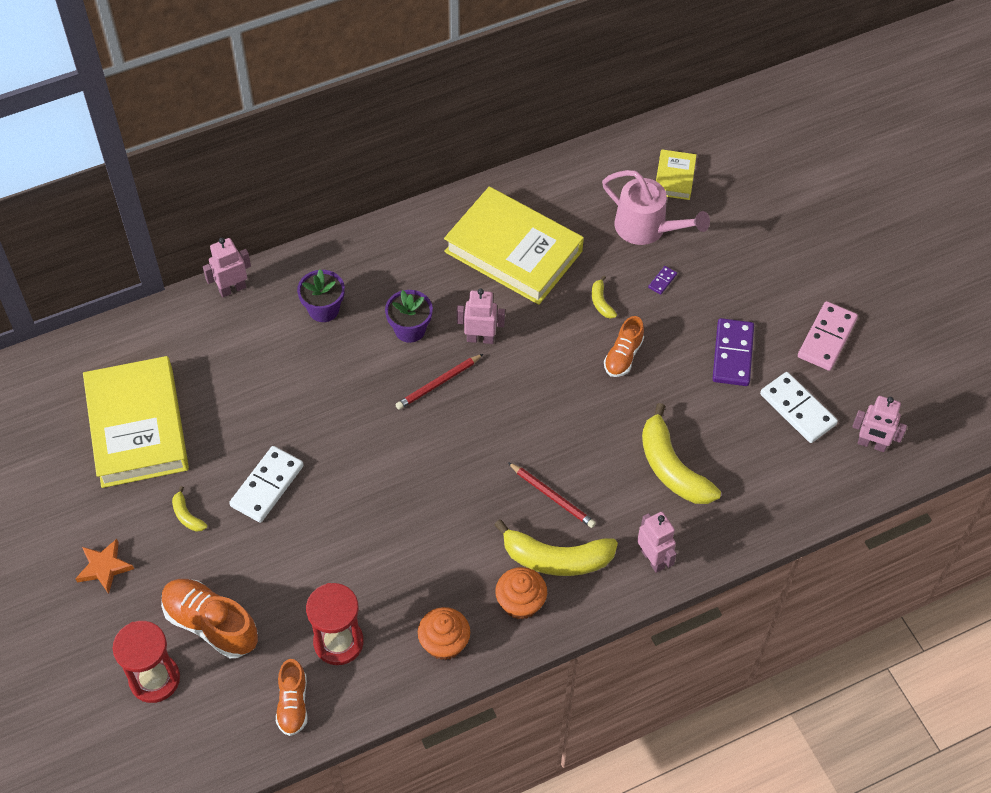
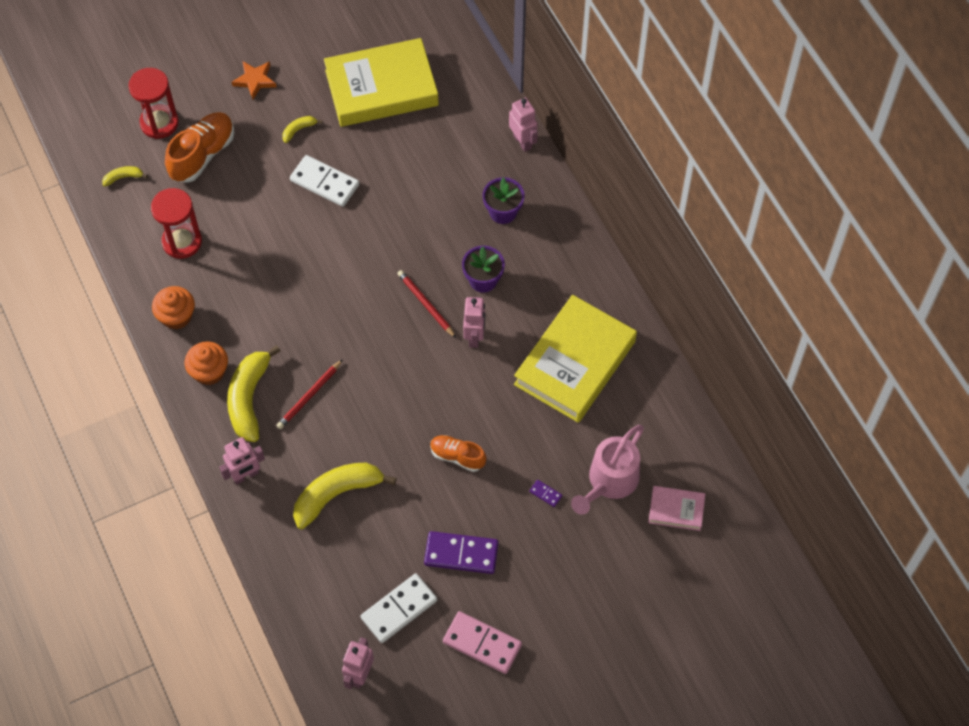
camera: 90 degrees right, 5 degrees up
orange shoe [276,659,308,736] -> none
yellow banana [592,275,617,319] -> yellow banana moved to [102,166,148,187]
yellow book [656,149,697,200] -> pink book [648,486,705,531]

